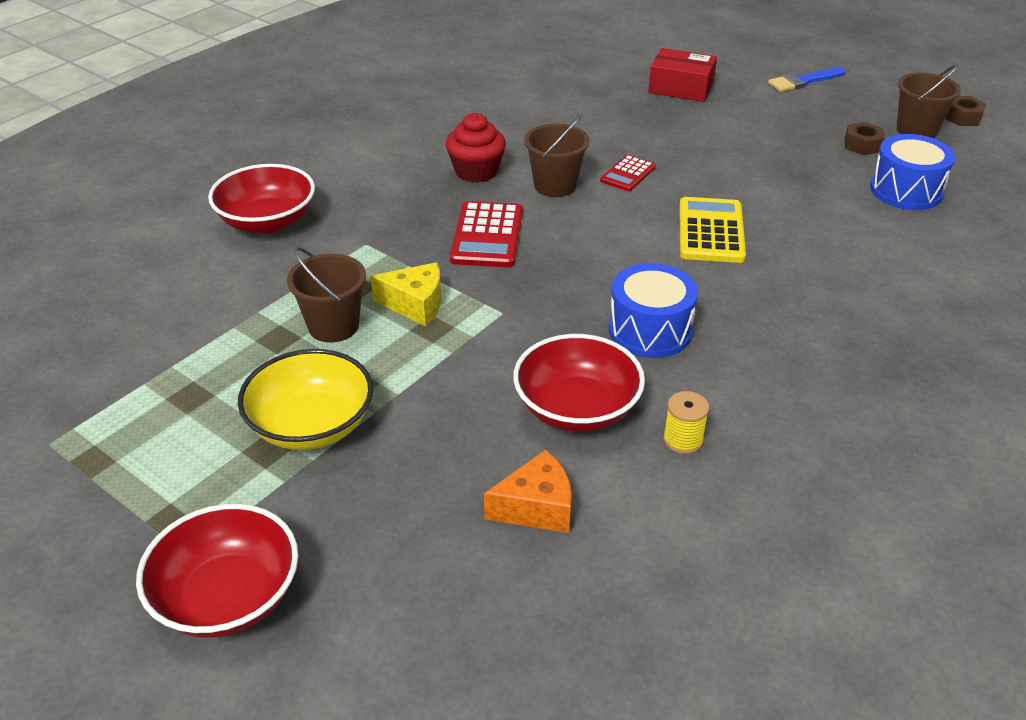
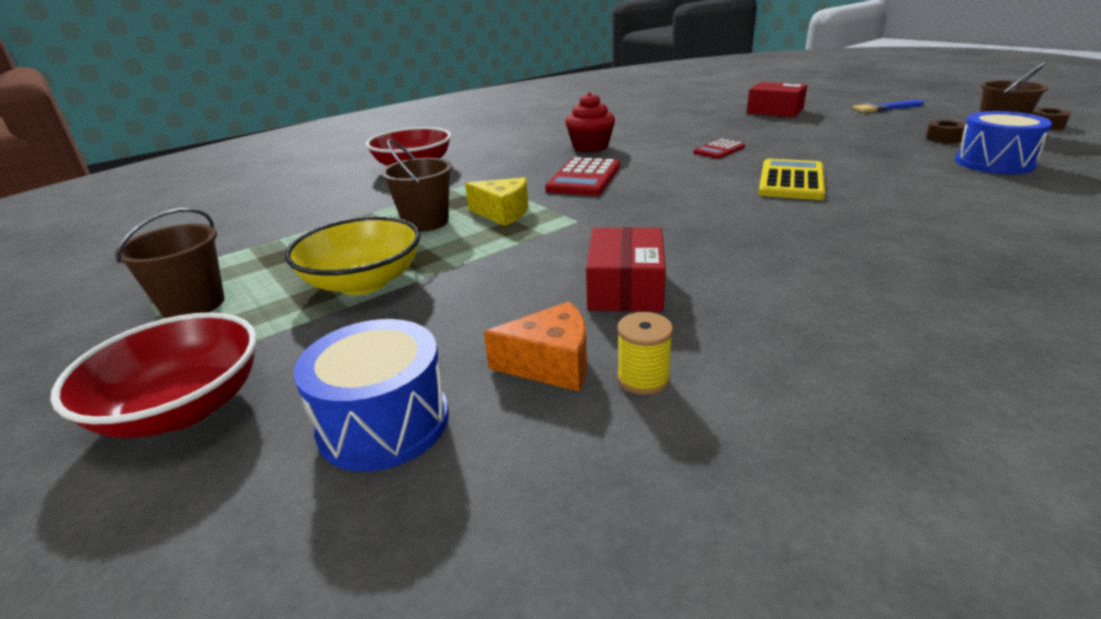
camera: 15 degrees right, 10 degrees down
red bowl [513,334,645,432] -> red box [586,227,666,312]
brown bucket [524,114,590,197] -> brown bucket moved to [115,208,224,318]
blue drum [609,263,698,358] -> blue drum moved to [294,319,449,471]
yellow spool [663,391,709,454] -> yellow spool moved to [617,312,673,395]

